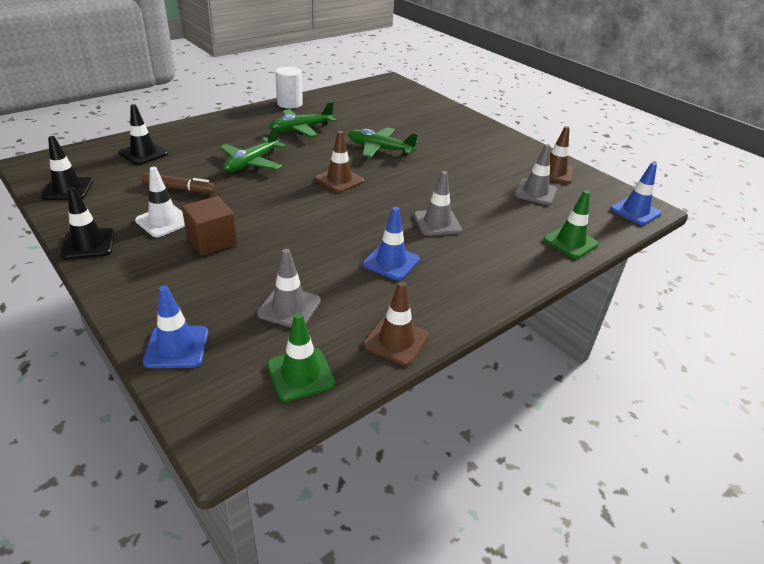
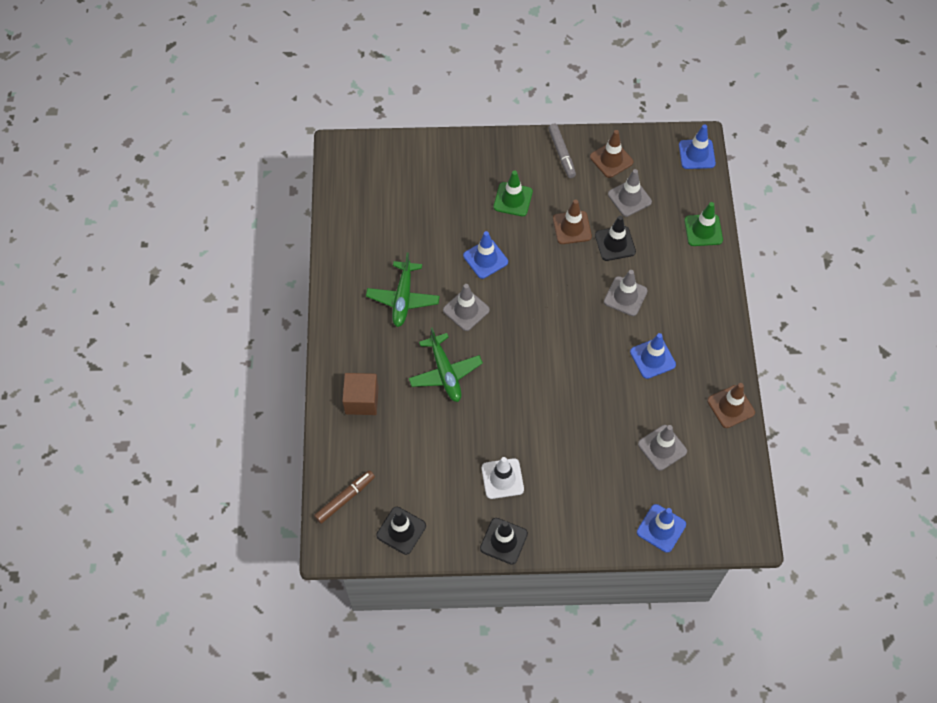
camera: 50 degrees left, 25 degrees up
black traffic cone [119,104,168,165] -> black traffic cone moved to [595,216,636,261]
brown marker [142,173,216,193] -> brown marker moved to [314,470,375,524]
brown cube [182,196,237,256] -> brown cube moved to [342,373,379,415]
green traffic cone [267,313,336,402] -> green traffic cone moved to [493,171,533,216]
white cylinder [275,66,303,109] -> none
brown traffic cone [315,131,364,193] -> brown traffic cone moved to [553,199,592,244]
green plane [348,127,418,158] -> blue traffic cone [463,231,508,279]
none -> grey traffic cone [443,284,490,331]
none -> grey marker [548,124,576,178]

